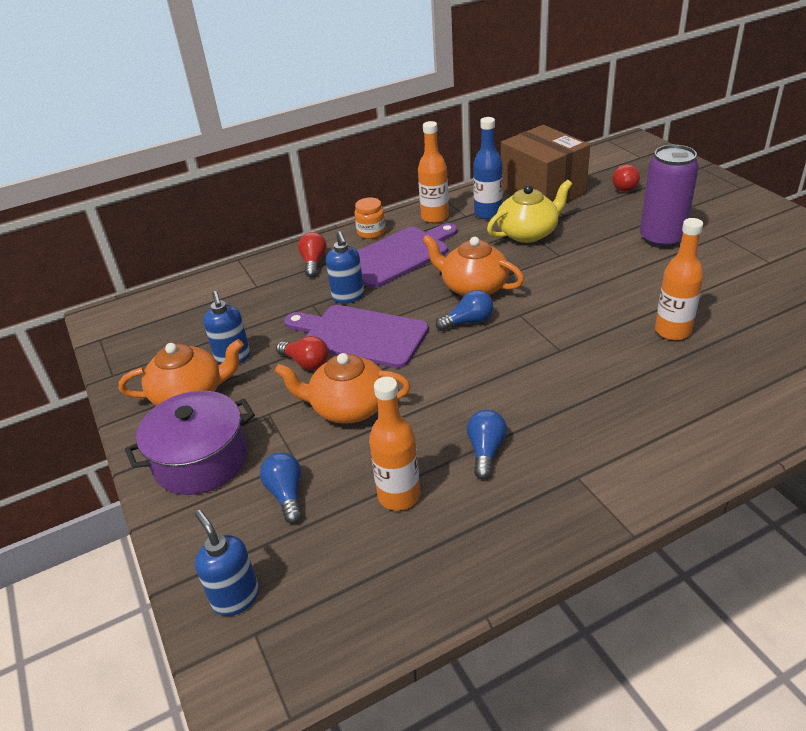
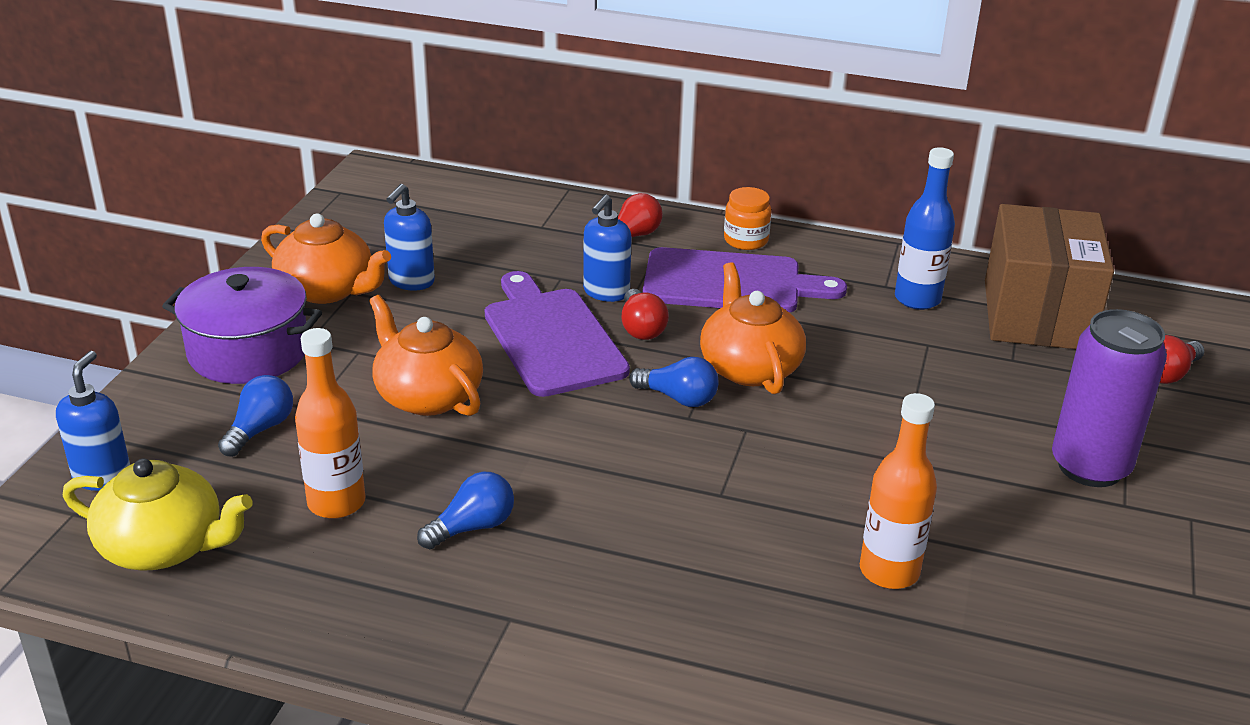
camera: 40 degrees right, 5 degrees down
red light bulb [276,336,329,370] -> red light bulb moved to [621,289,669,340]
orange bottle [418,121,449,223] -> none
yellow teapot [487,180,572,243] -> yellow teapot moved to [63,459,252,571]

